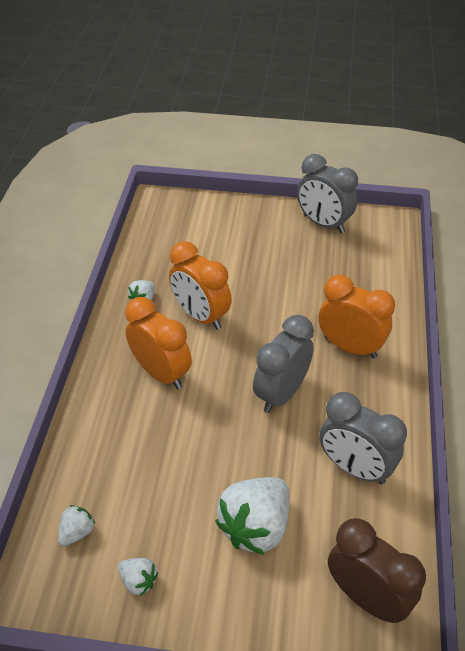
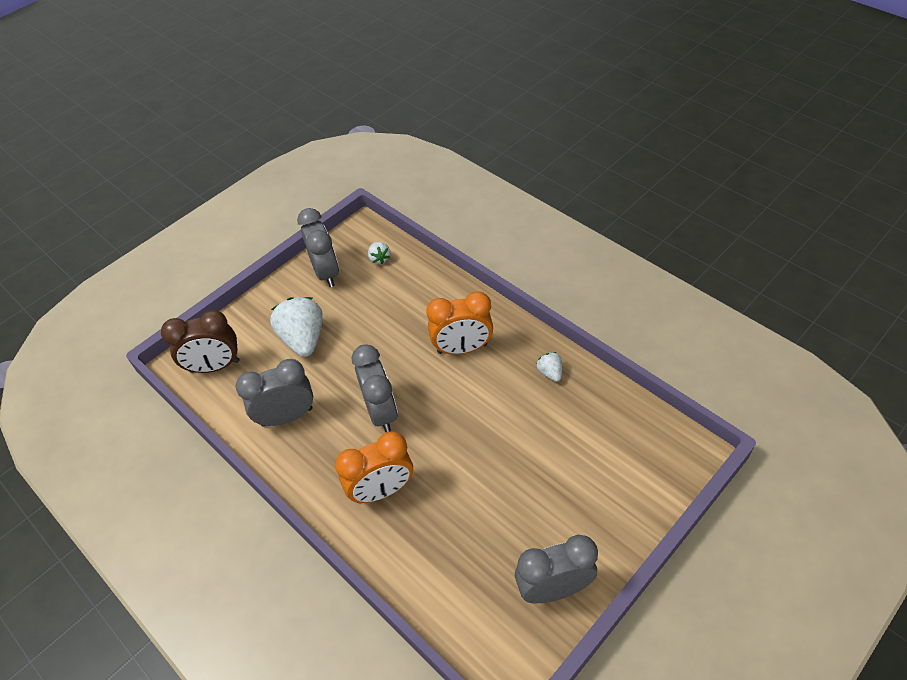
camera: 130 degrees right, 5 degrees up
white strawberry [118,558,158,596] -> grey clock [297,208,339,287]
orange clock [169,241,232,330] -> none

